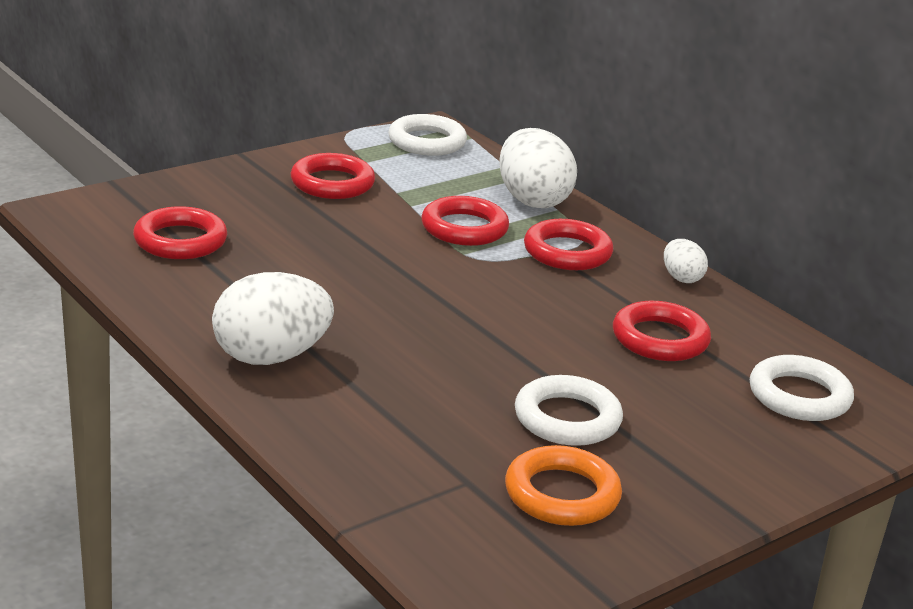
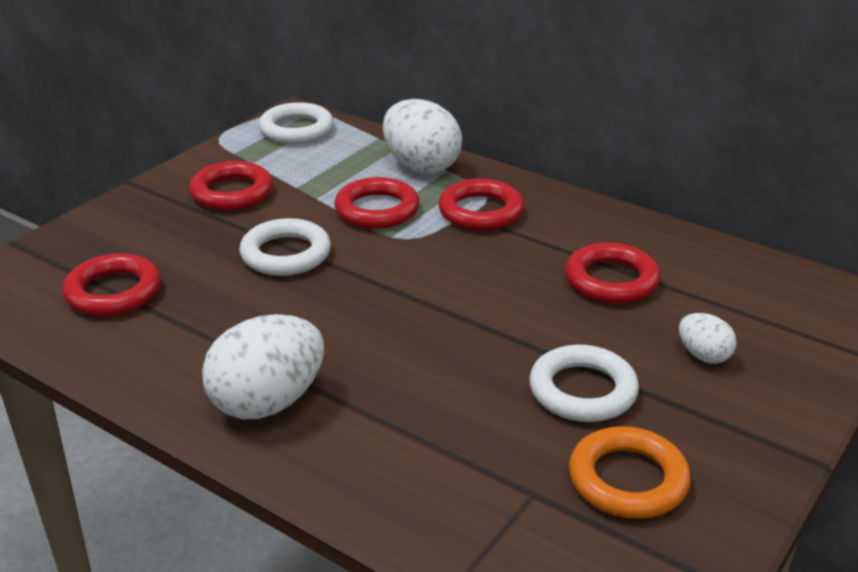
camera: 15 degrees left, 5 degrees up
white egg [664,239,708,283] -> white egg moved to [679,313,737,364]
white ring [750,355,854,421] -> white ring moved to [239,218,331,276]

